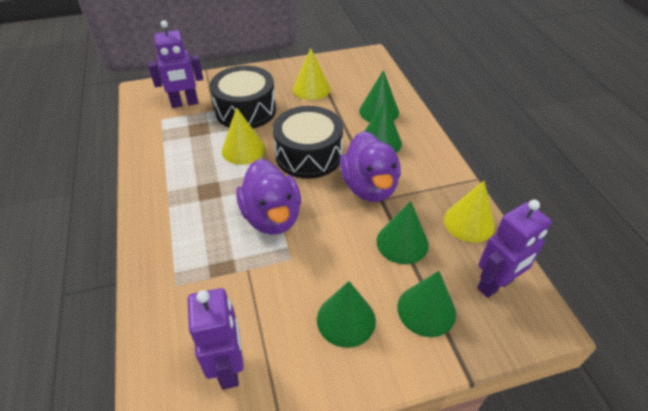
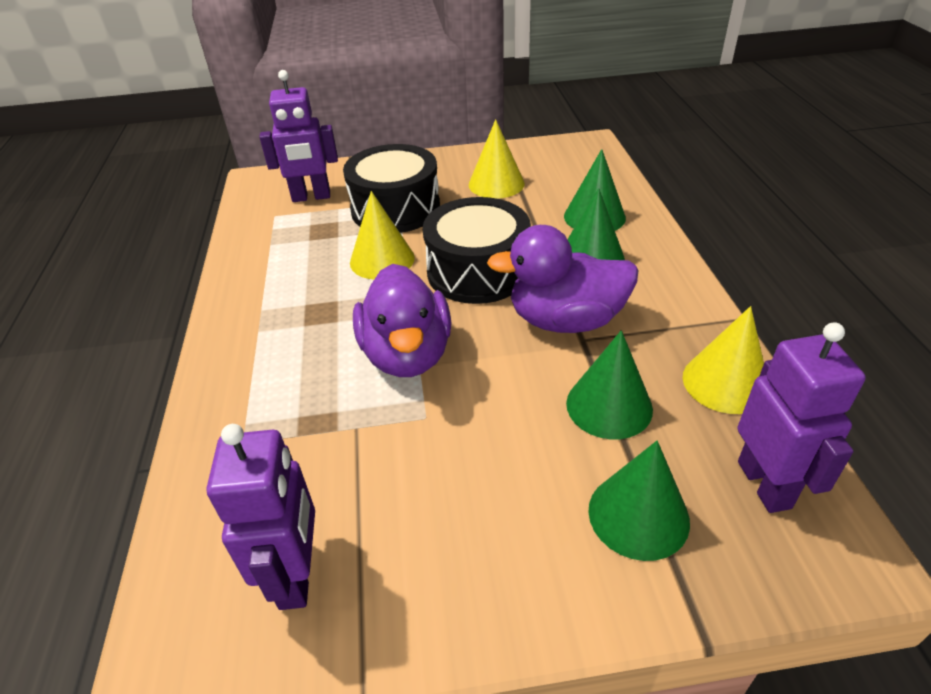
camera: 10 degrees right, 5 degrees down
green cone [317,281,376,348] -> none
purple duck [340,131,401,202] -> purple duck turned 90 degrees clockwise [487,225,639,333]
purple robot [477,200,551,298] -> purple robot turned 75 degrees counterclockwise [738,322,866,513]

